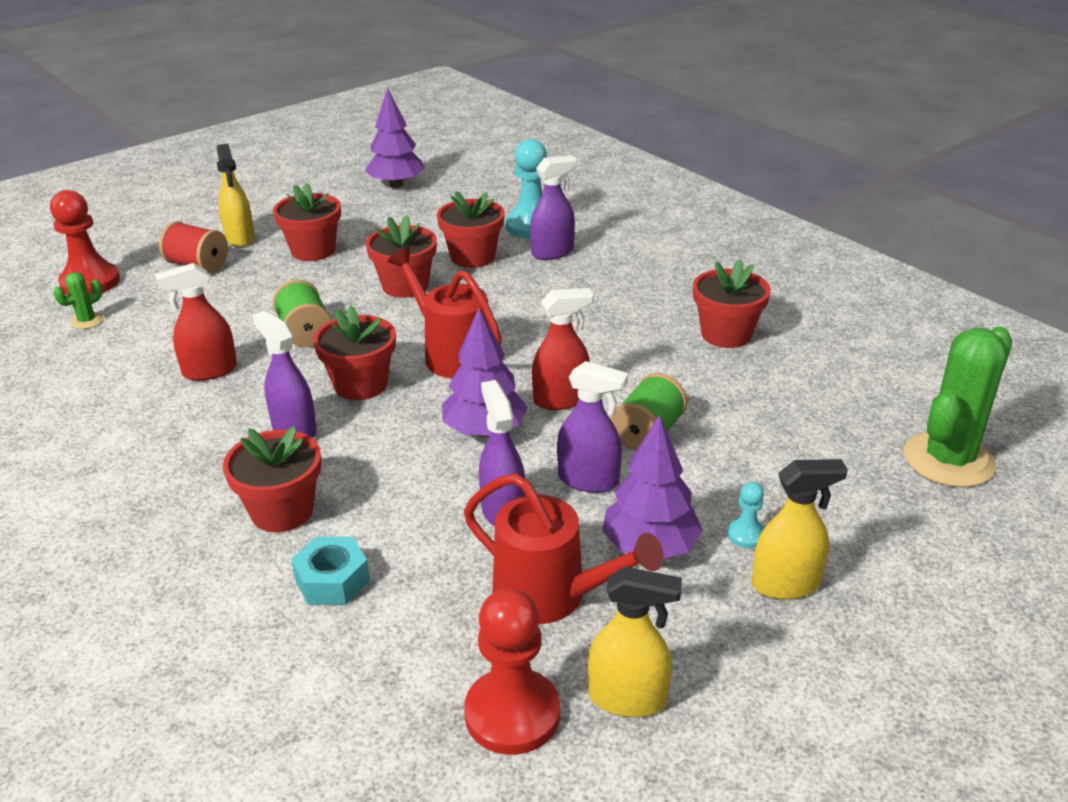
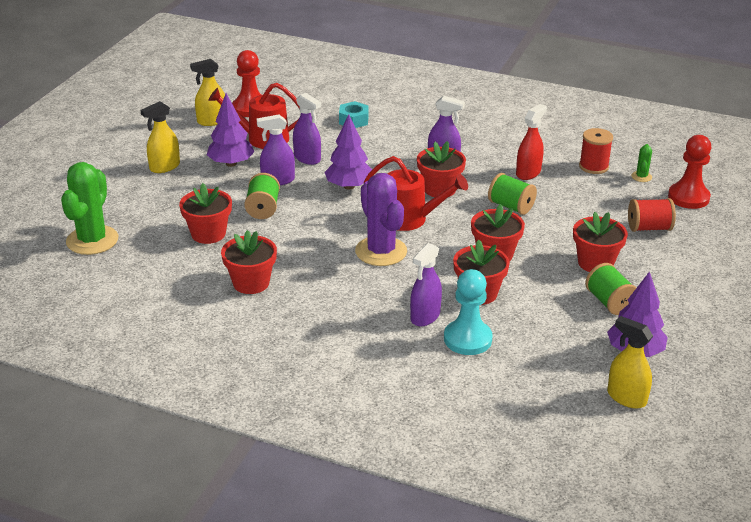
camera: 150 degrees right, 0 degrees up
yellow spray bottle [217,144,255,247] -> yellow spray bottle moved to [607,316,653,409]
red flower pot [223,426,321,532] -> red flower pot moved to [179,183,232,244]
red spray bottle [532,288,594,410] -> none
turquoise pawn [727,482,765,548] -> none
none -> purple cactus [355,173,407,266]
none -> red spool [579,128,613,174]
none -> green spool [585,263,636,315]

